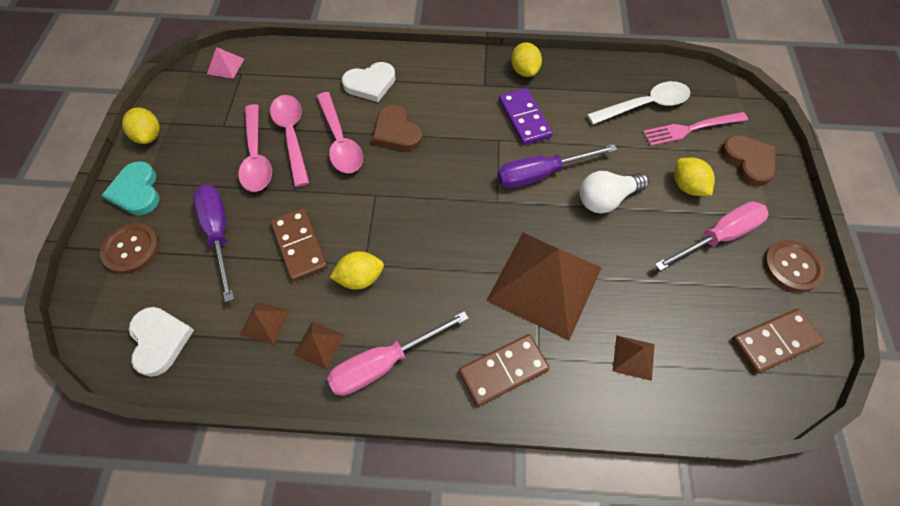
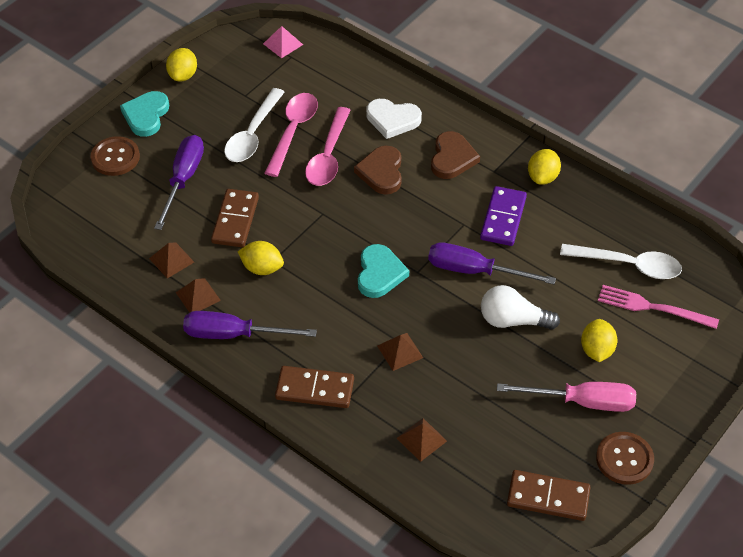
camera: 35 degrees right, 10 degrees down
white heart [129,307,194,377] -> none
pink spoon [238,104,272,192] -> white spoon [224,88,285,162]
pink screwdriver [327,311,469,396] -> purple screwdriver [183,311,317,339]
brown pyramid [486,233,602,341] -> brown pyramid [377,333,423,371], size x0.41
brown heart [721,135,776,186] -> brown heart moved to [431,131,480,179]
none -> turquoise heart [358,244,409,298]

